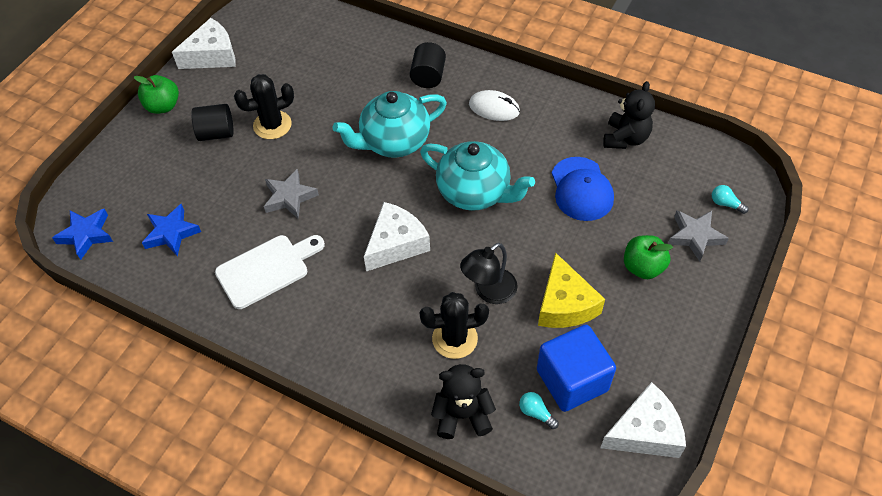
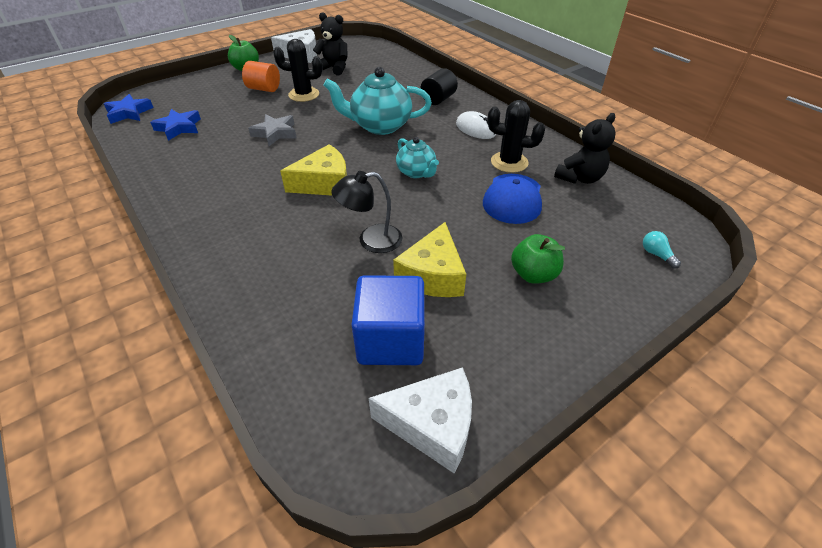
camera: 25 degrees right, 10 degrees down
black cylinder [191,104,234,141] -> orange cylinder [242,61,280,92]
white cutting board [215,235,325,309] -> none
white cheese [364,202,430,271] -> yellow cheese [280,144,347,196]
black cactus [419,292,489,359] -> black cactus moved to [488,100,545,173]
turquoise teapot [420,141,535,211] -> turquoise teapot [396,137,439,178], size x0.58
black teddy bear [431,364,496,439] -> black teddy bear moved to [313,12,348,76]
turquoise light bulb [519,392,559,429] -> none
grey star [668,211,729,262] -> none

